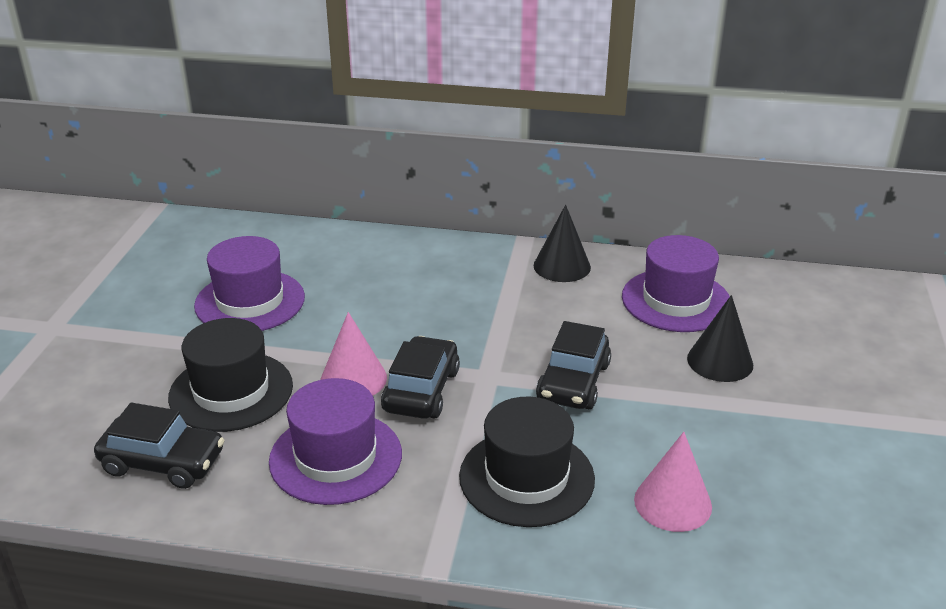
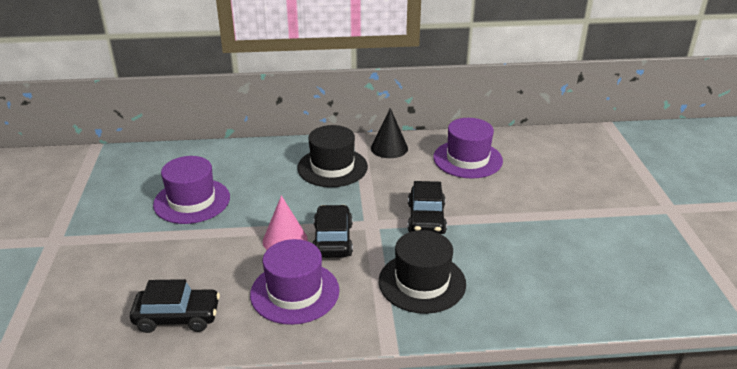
camera: 15 degrees left, 0 degrees up
black hat [168,318,293,432] -> black hat moved to [297,125,368,187]
pink cone [634,432,712,532] -> none
black cone [687,295,753,382] -> none

